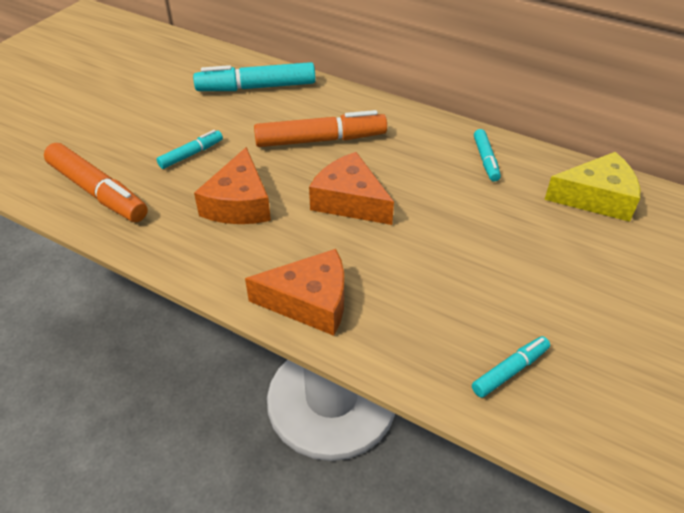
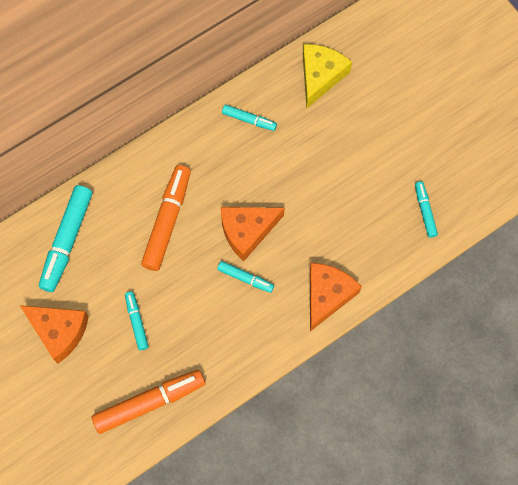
camera: 65 degrees left, 25 degrees up
orange cheese [194,147,271,224] -> orange cheese moved to [20,305,89,364]
none -> turquoise marker [217,261,274,293]

